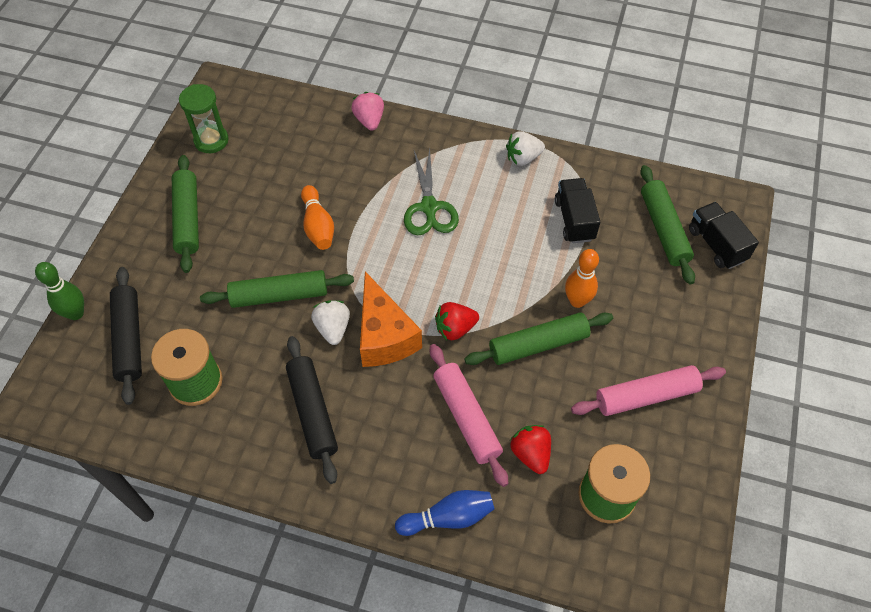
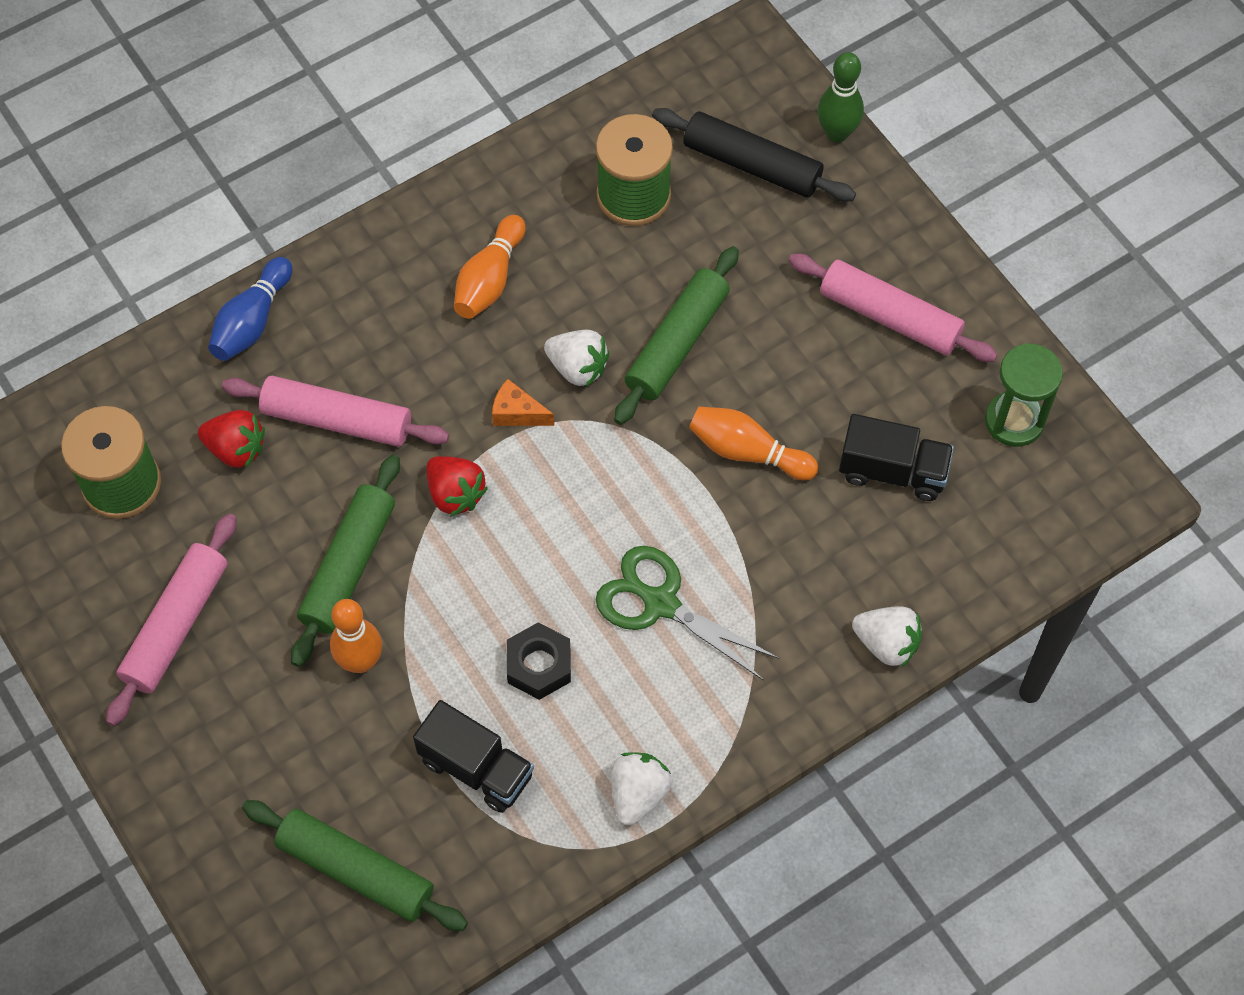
camera: 130 degrees right, 5 degrees up
green rolling pin [172,155,199,273] -> pink rolling pin [789,254,998,362]
black rolling pin [286,336,338,484] -> orange bowling pin [454,215,525,319]
pink strawberry [351,92,384,131] -> white strawberry [852,606,922,668]
orange cheese [360,272,422,367] -> orange cheese [492,379,554,426], size x0.46
red strawberry [435,302,479,340] -> red strawberry turned 120 degrees clockwise [426,456,488,517]
black truck [689,202,759,269] -> black truck moved to [839,414,954,501]
none -> black nut [507,622,571,700]

